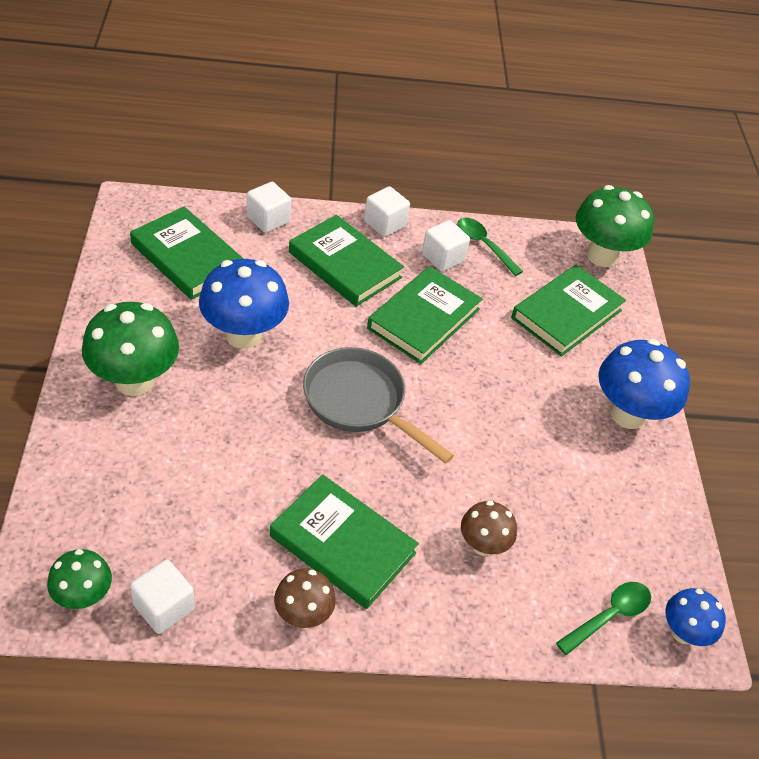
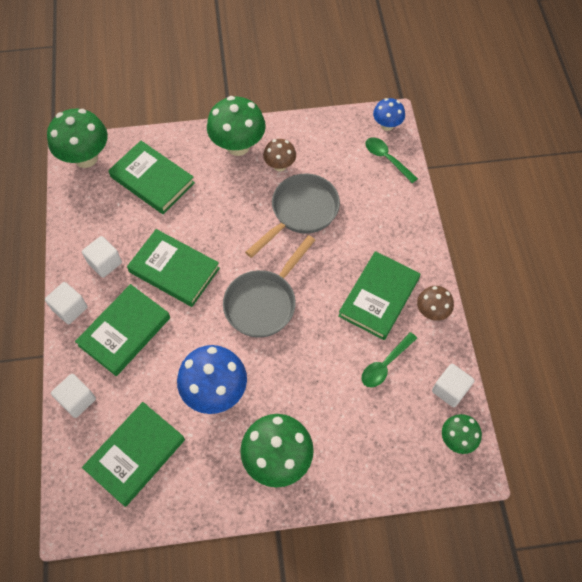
camera: 90 degrees left, 15 degrees up
green spoon [458,218,523,276] -> green spoon moved to [362,332,417,387]
brown mushroom [461,501,517,556] -> brown mushroom moved to [263,139,296,171]
blue mushroom [598,339,690,429] -> green mushroom [207,96,266,156]
none -> grey pan [245,173,340,258]

